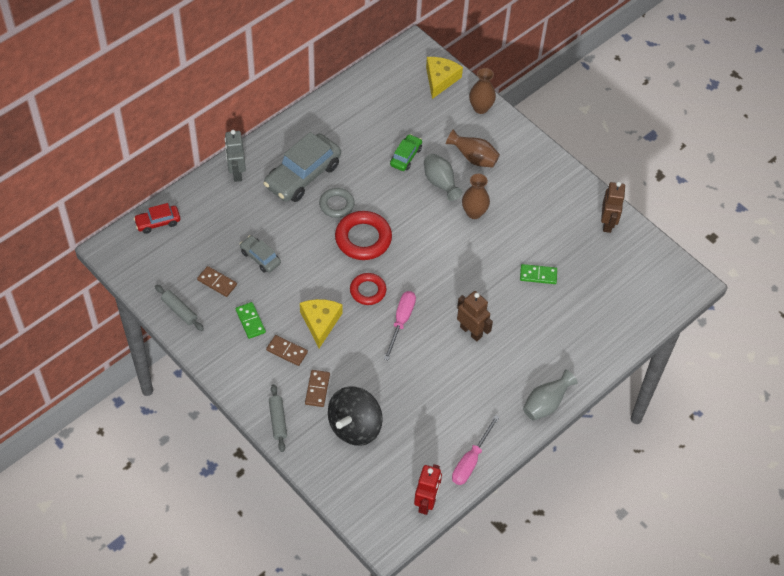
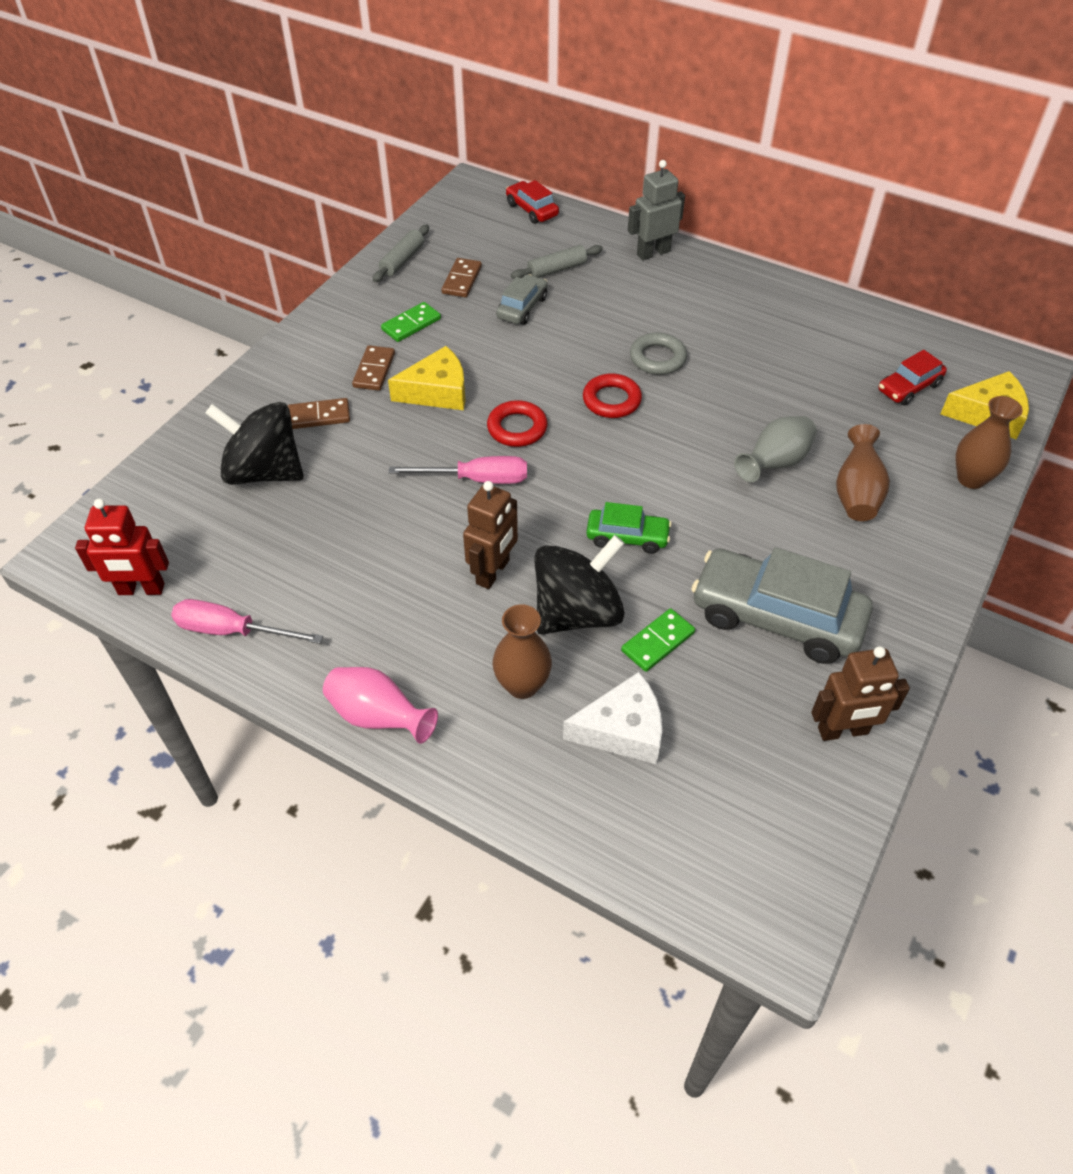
camera: 75 degrees right, 5 degrees down
grey car [263,132,341,202] -> grey car moved to [691,547,873,664]
grey rolling pin [269,384,287,452] -> grey rolling pin moved to [511,245,603,279]
red ring [335,211,392,260] -> red ring [583,373,642,418], size x0.63
green car [390,134,422,171] -> green car moved to [586,502,672,554]
brown vase [462,174,490,219] -> brown vase moved to [492,604,552,699]
green domino [520,264,557,284] -> green domino turned 60 degrees clockwise [621,608,695,672]
grey vase [523,369,578,421] -> pink vase [323,667,438,744]
none -> black spinning top [534,535,625,634]
none -> white cheese [563,672,662,765]
none -> red car [878,350,947,405]

